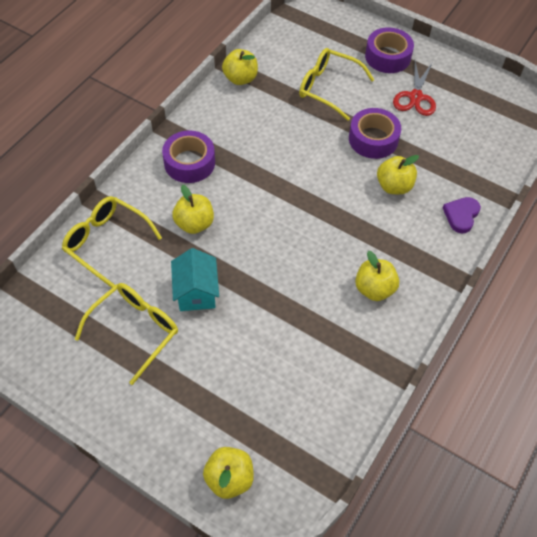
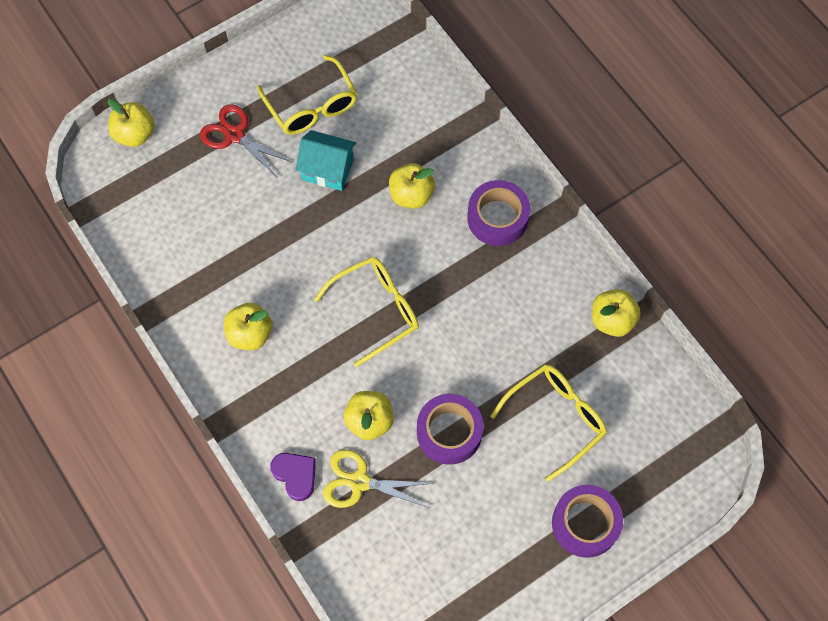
camera: 115 degrees right, 10 degrees up
yellow glasses [62,196,162,288] -> yellow glasses moved to [314,257,419,367]
red scissors [393,61,436,116] -> red scissors moved to [200,104,292,178]
none -> yellow scissors [323,449,434,508]

